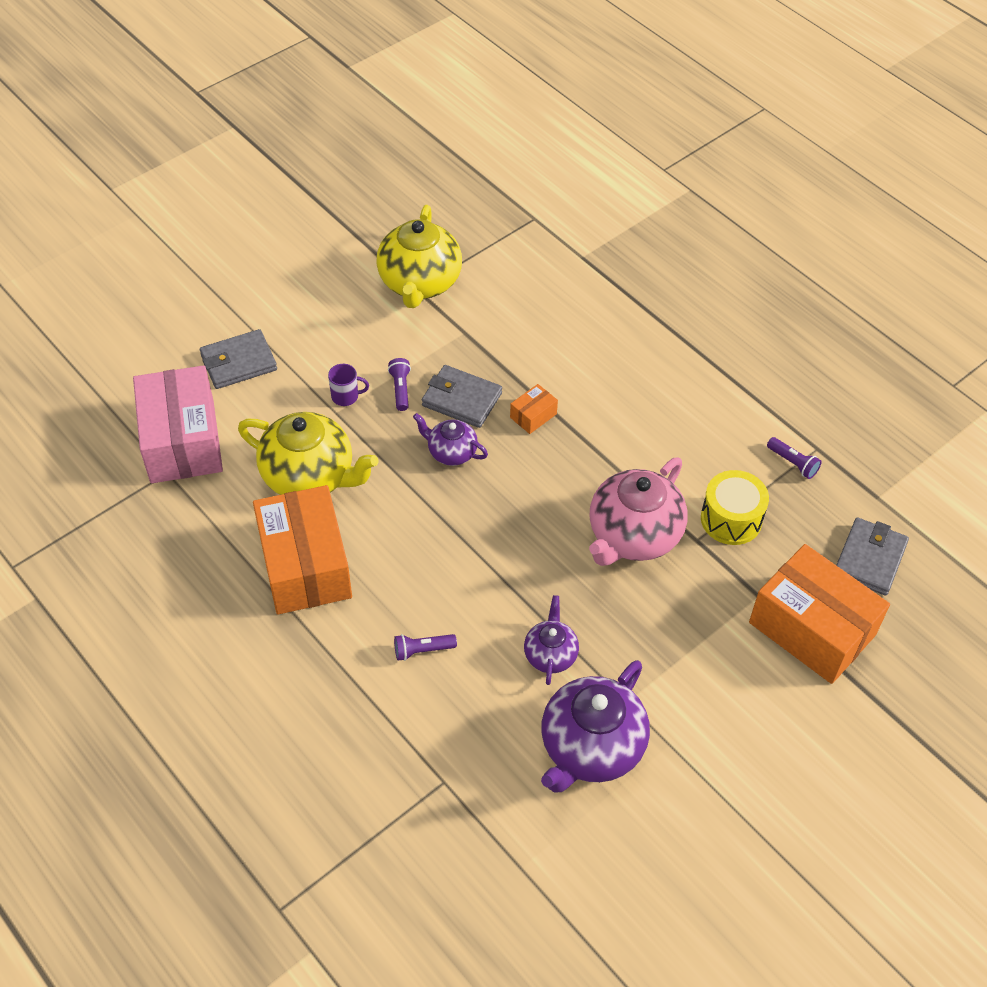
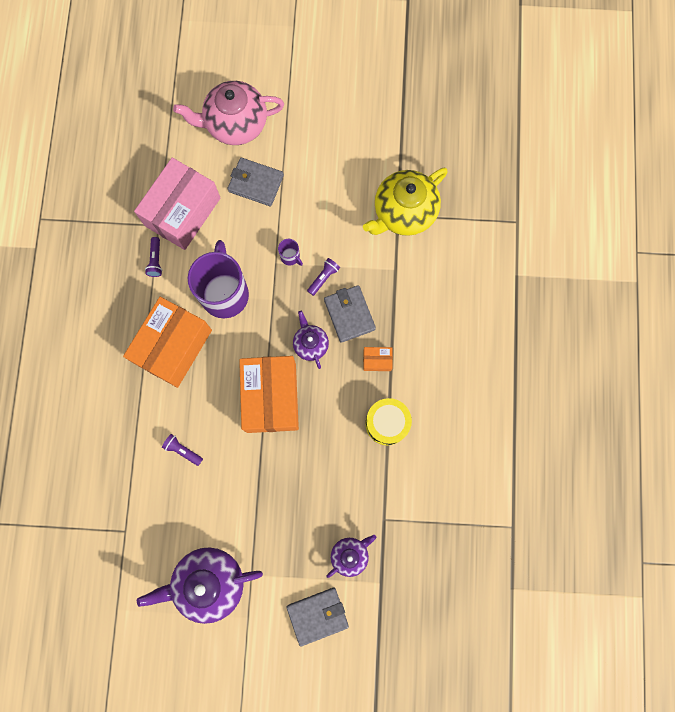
camera: 45 degrees right, 25 degrees up
yellow teapot [238,412,378,495] -> purple mug [188,240,249,318]
purple teapot [524,595,579,685] -> purple teapot moved to [326,535,376,578]
pink teapot [589,458,688,566] -> pink teapot moved to [173,81,284,145]
yellow drum [701,470,769,545] -> yellow drum moved to [365,398,412,445]
orange box [749,544,890,684] -> orange box moved to [239,356,299,433]
purple flashlight [767,437,822,479] -> purple flashlight moved to [145,237,163,277]
grey wallet [836,517,909,596] -> grey wallet moved to [287,587,349,646]

